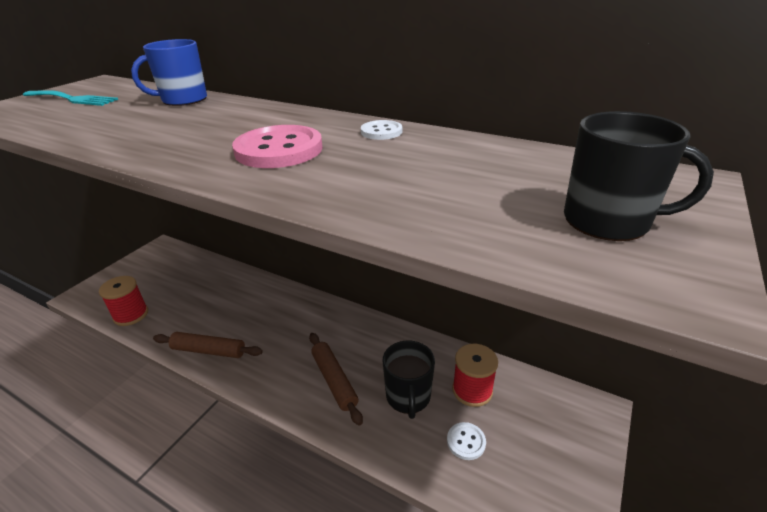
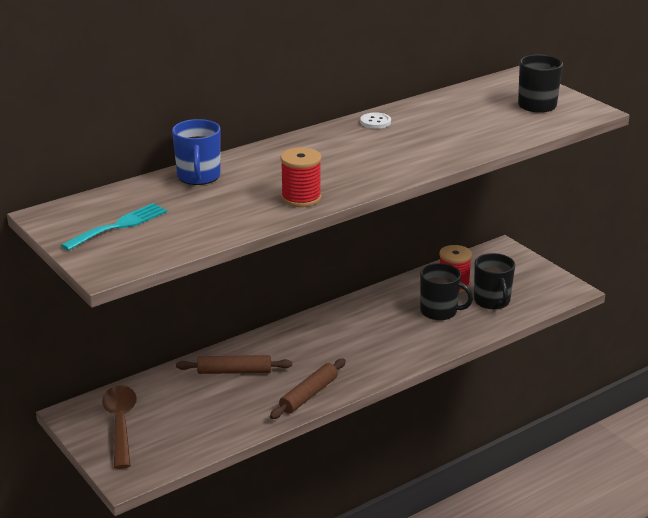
camera: 65 degrees left, 5 degrees down
red spool [99,276,148,326] -> red spool moved to [280,147,322,207]
pink button [232,125,323,168] -> none
brown rolling pin [309,333,363,426] -> brown rolling pin moved to [176,355,292,374]
white button [447,422,486,460] -> black mug [474,253,515,309]
none -> brown spoon [102,385,137,469]

